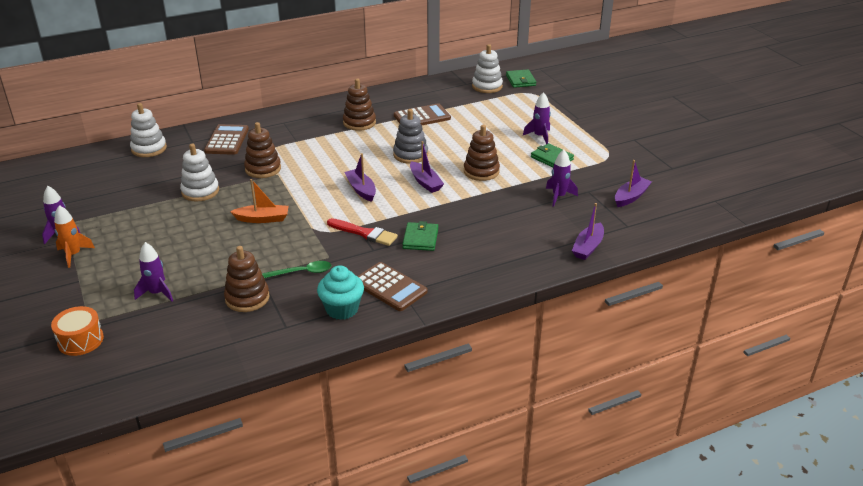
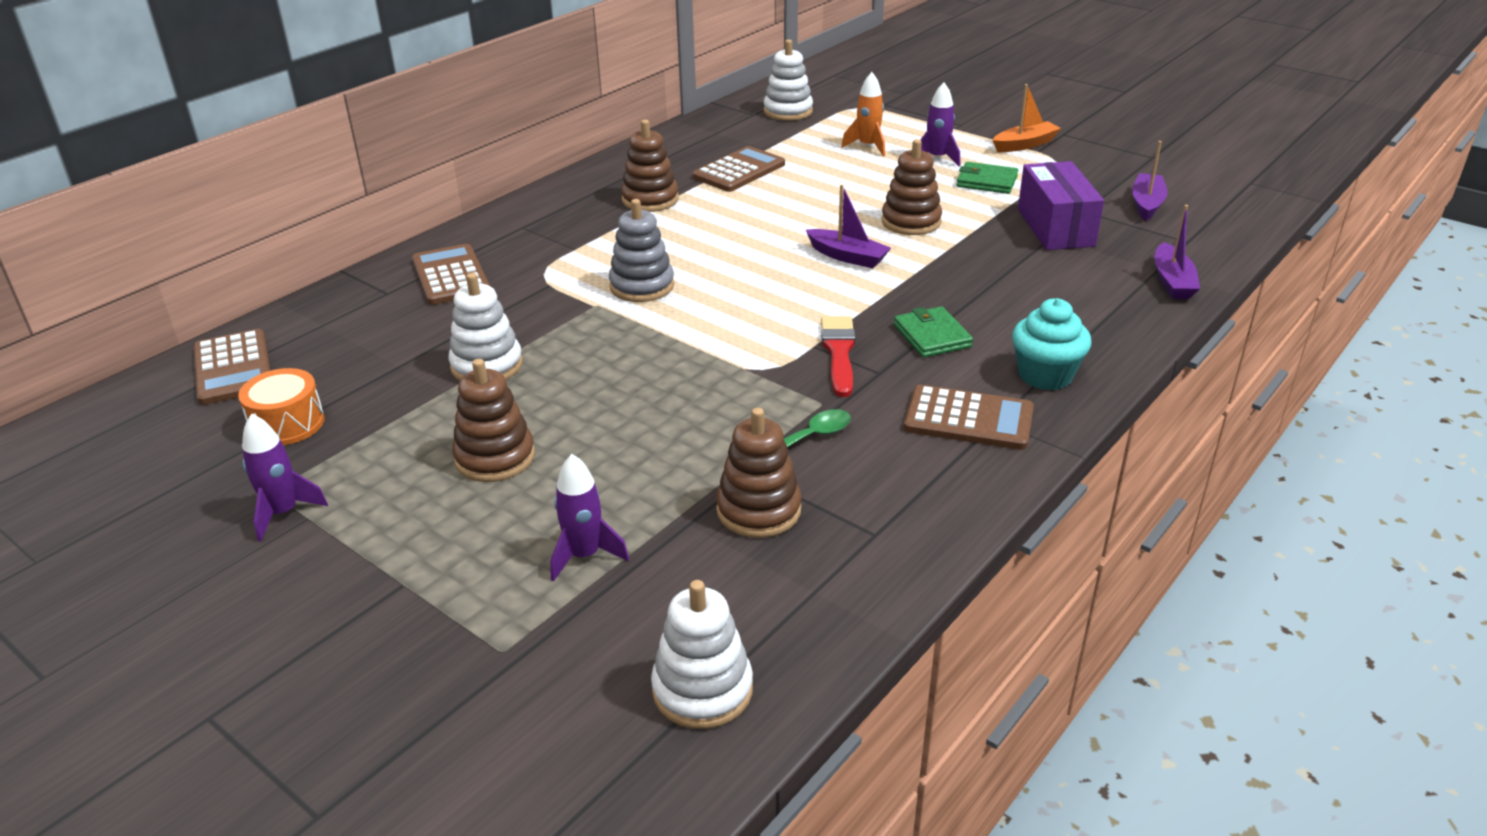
camera: 25 degrees left, 0 degrees up
orange drum [51,306,104,356] -> orange drum moved to [238,368,325,445]
orange rocket [54,205,95,268] -> orange rocket moved to [841,72,885,156]
white stacking toy [130,103,167,157] -> white stacking toy moved to [651,580,753,729]
orange boat [230,179,289,223] -> orange boat moved to [993,84,1061,152]
brown stacking toy [244,122,281,178] -> brown stacking toy moved to [452,359,535,482]
turquoise cupcake [317,266,364,320] -> turquoise cupcake moved to [1012,298,1091,390]
red brush [327,218,398,246] -> red brush turned 90 degrees counterclockwise [821,316,856,397]
purple boat [344,153,376,202] -> none
grey stacking toy [393,109,428,164] -> grey stacking toy moved to [609,199,674,302]
green wallet [506,69,536,88] -> none
purple rocket [546,150,578,207] -> purple box [1018,161,1104,250]
none -> brown calculator [193,329,271,405]

